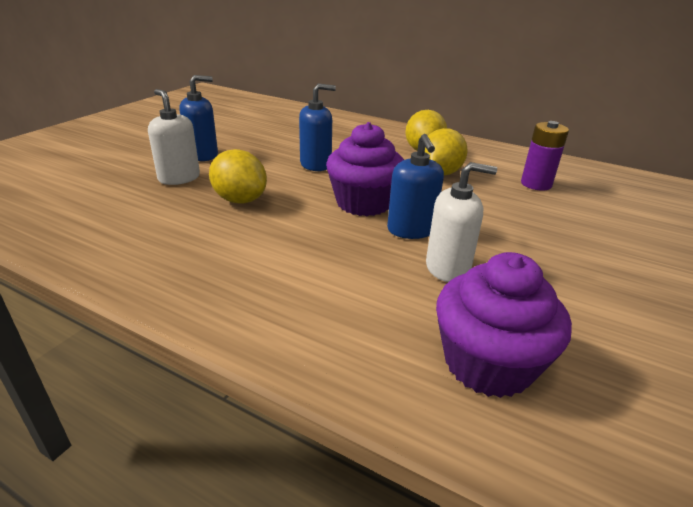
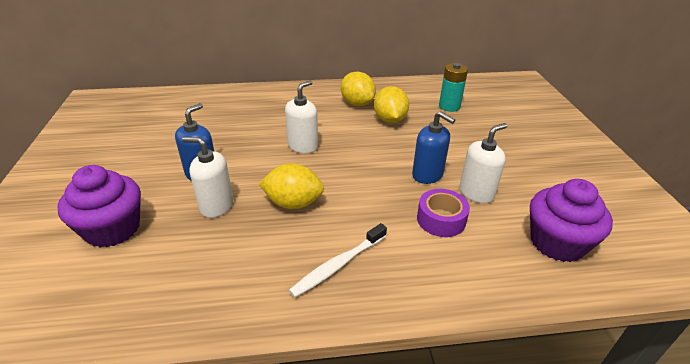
camera: 35 degrees left, 5 degrees up
blue soap dispenser [299,83,336,171] -> white soap dispenser [285,80,318,154]
purple cupcake [326,122,404,216] -> purple cupcake moved to [57,165,141,248]
purple battery [521,121,569,191] -> turquoise battery [439,63,468,112]
none -> white toothbrush [289,223,387,298]
none -> purple tape [417,189,470,237]

